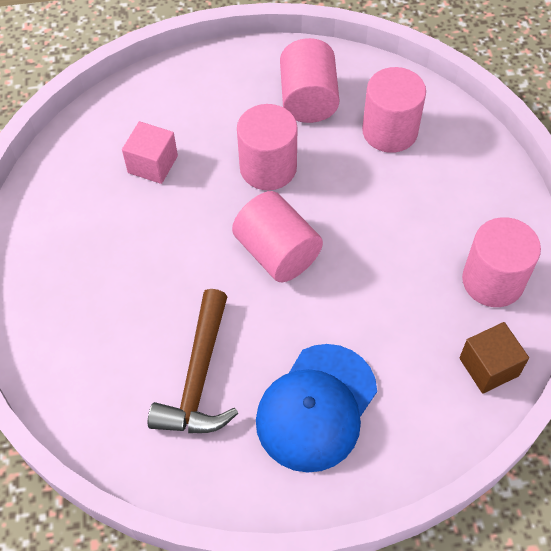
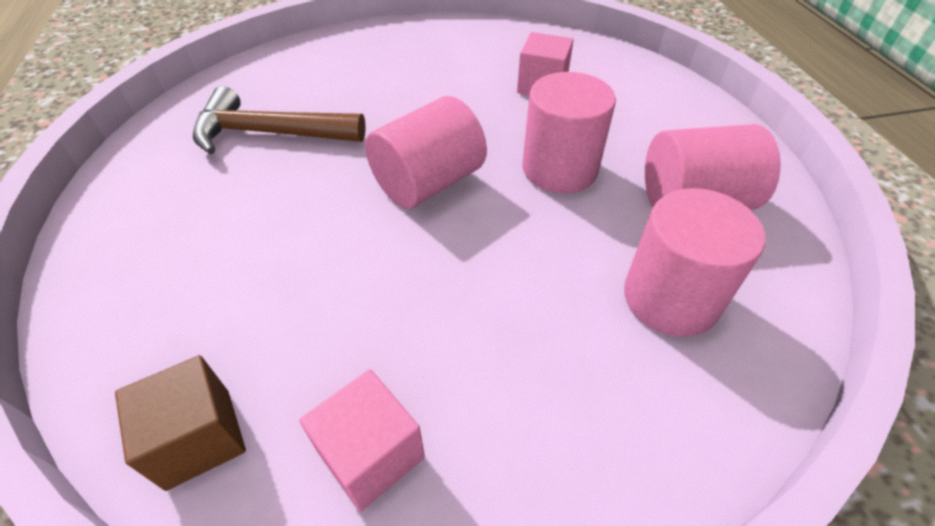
camera: 85 degrees right, 10 degrees down
blue cap [256,344,377,473] -> none
pink cylinder [462,217,541,307] -> pink cube [299,369,425,512]

